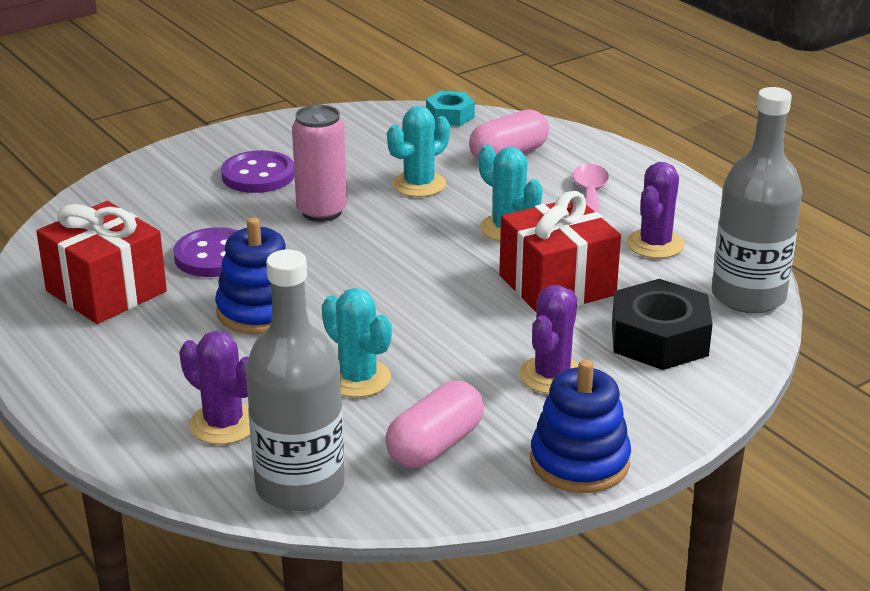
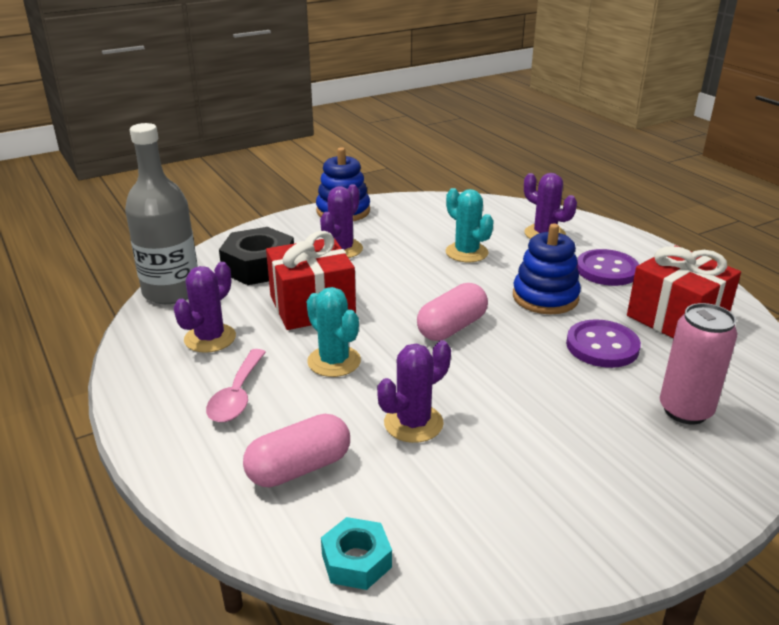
camera: 175 degrees left, 0 degrees up
purple button [221,150,295,193] -> purple button moved to [576,249,639,286]
grey bottle [246,249,345,511] -> none
pink can [292,105,347,222] -> pink can moved to [660,303,738,424]
pink capsule [385,381,484,468] -> pink capsule moved to [417,283,488,341]
turquoise cactus [387,106,450,197] -> purple cactus [377,340,451,443]

